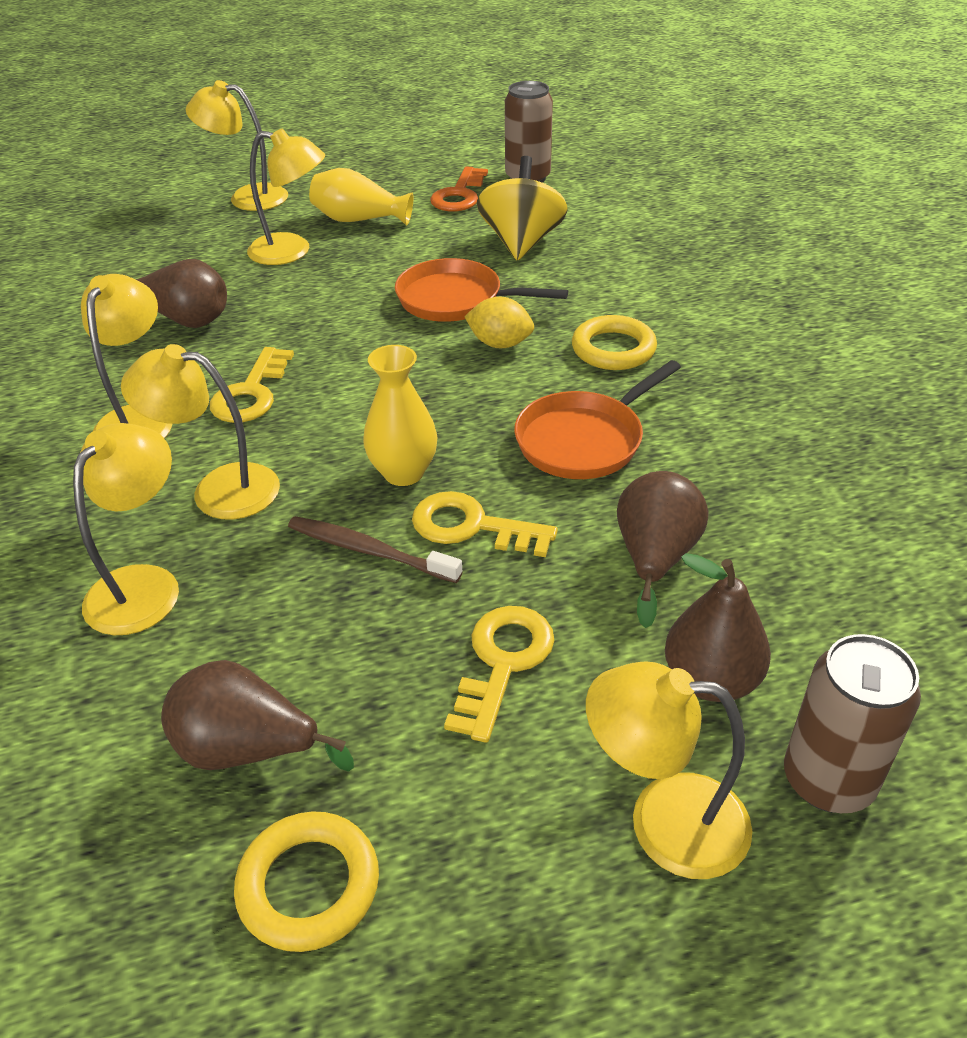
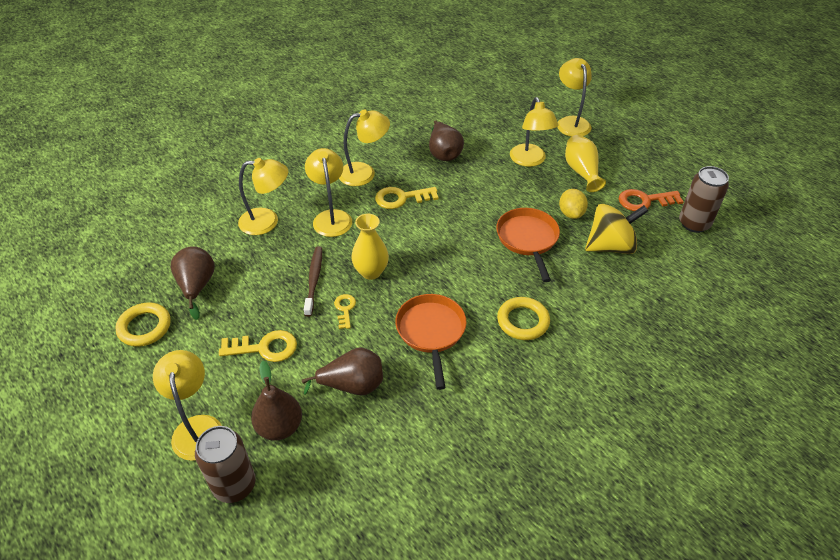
camera: 65 degrees right, 5 degrees up
yellow key [412,491,558,557] -> yellow key [334,294,356,329], size x0.60
yellow lemon [464,297,534,349] -> yellow lemon moved to [559,189,588,219]
orange pan [514,360,681,479] -> orange pan turned 60 degrees clockwise [395,294,466,390]

